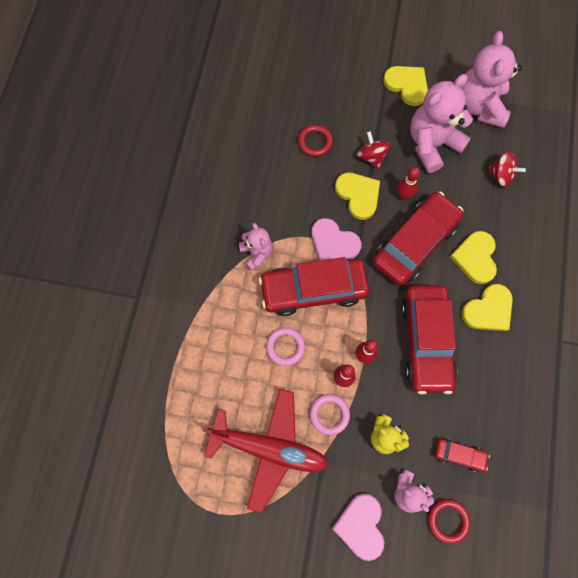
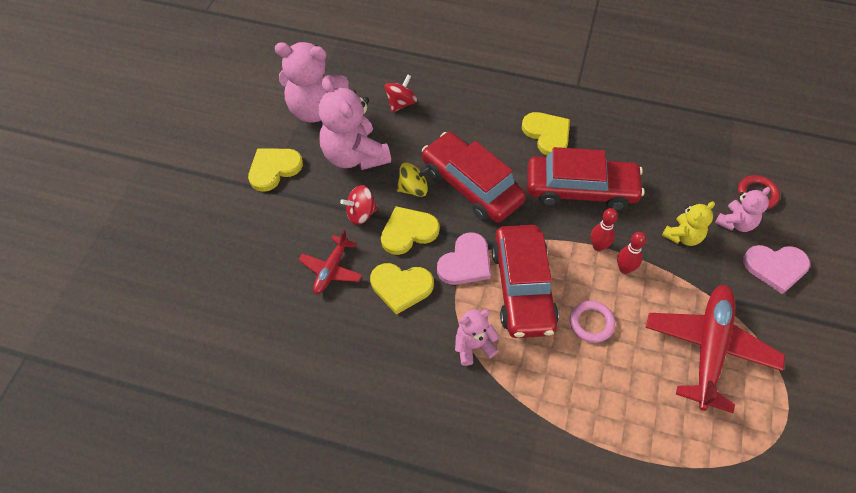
camera: 85 degrees left, 15 degrees down
red ring [298,125,333,157] -> red plane [299,230,362,294]
pink ring [310,394,350,435] -> none
red bowling pin [397,167,420,200] -> yellow spinning top [397,163,431,197]
red car [435,438,490,472] -> none
yellow heart [450,231,497,284] -> yellow heart moved to [370,263,434,315]

